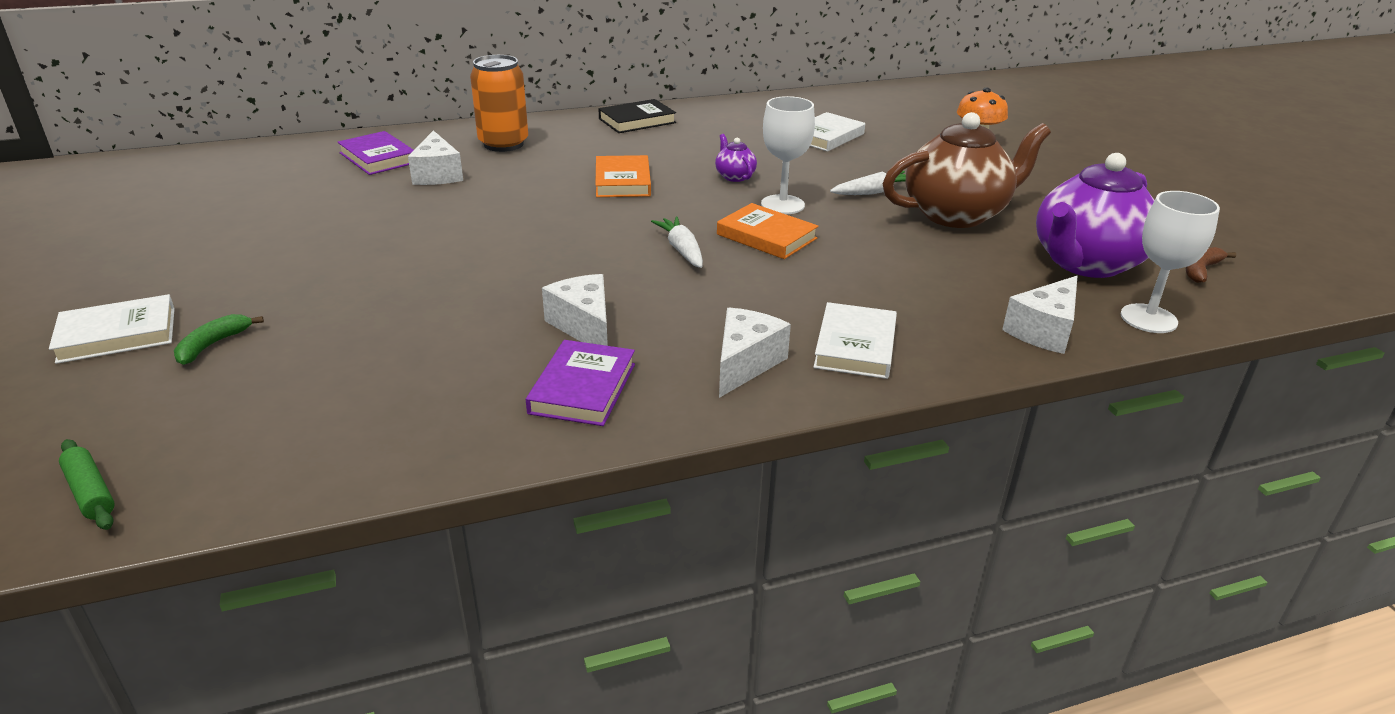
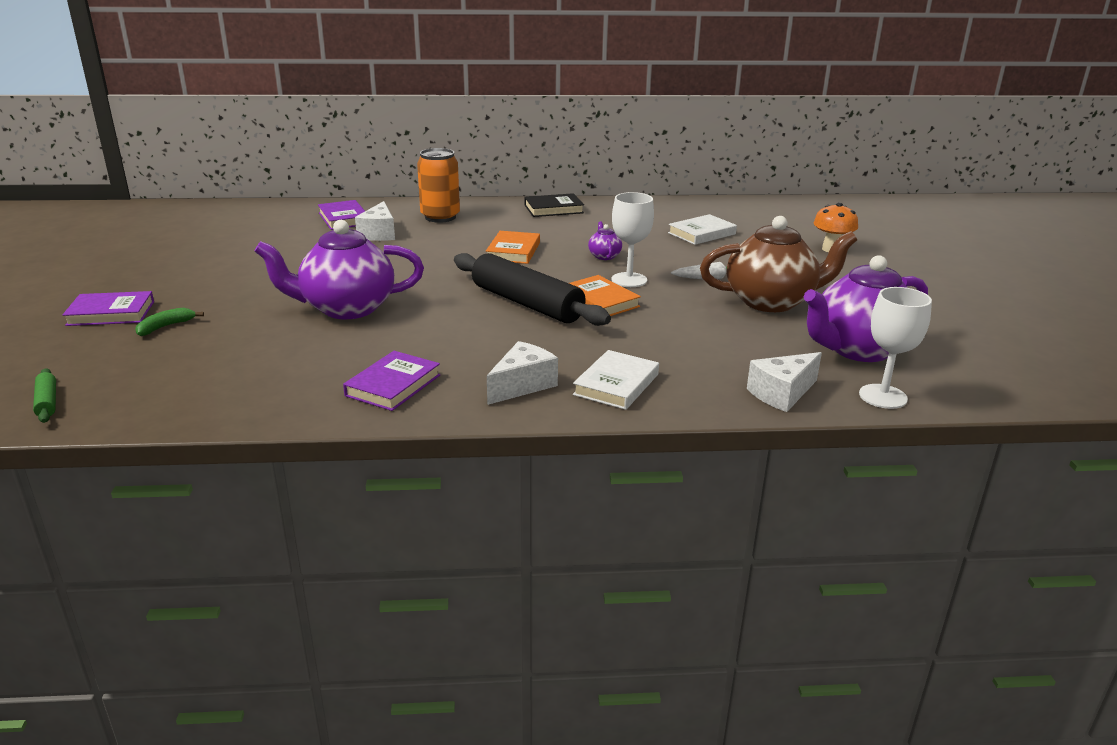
camera: 15 degrees right, 5 degrees down
white book [49,294,175,364] -> purple book [62,291,154,326]
white cheese [542,274,608,346] -> none
white carrot [651,216,703,268] -> black rolling pin [454,253,611,326]
brown banana [1186,247,1236,283] -> none
none -> purple teapot [254,220,424,319]

